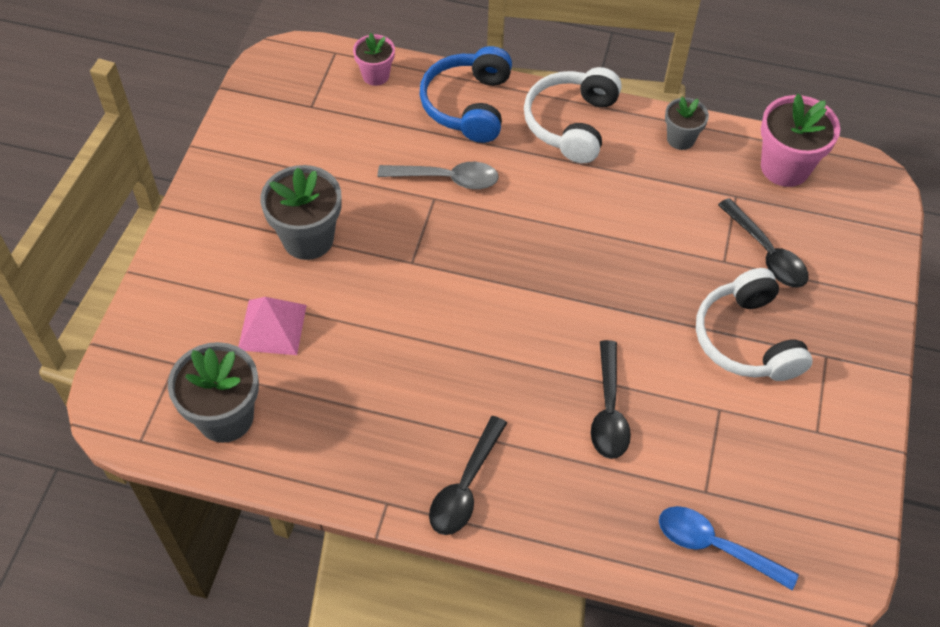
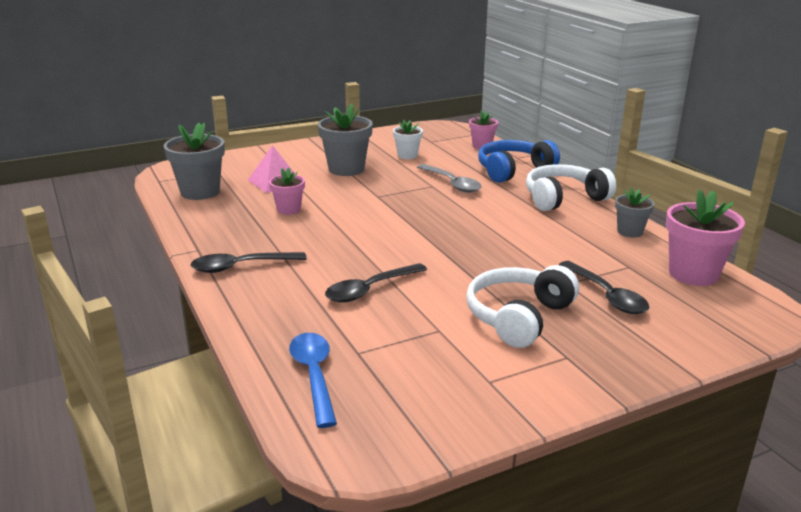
camera: 50 degrees right, 30 degrees down
black spoon [718,198,809,288] -> black spoon turned 45 degrees counterclockwise [559,261,649,314]
none -> pink flower pot [269,167,305,215]
none -> white flower pot [393,119,423,159]

